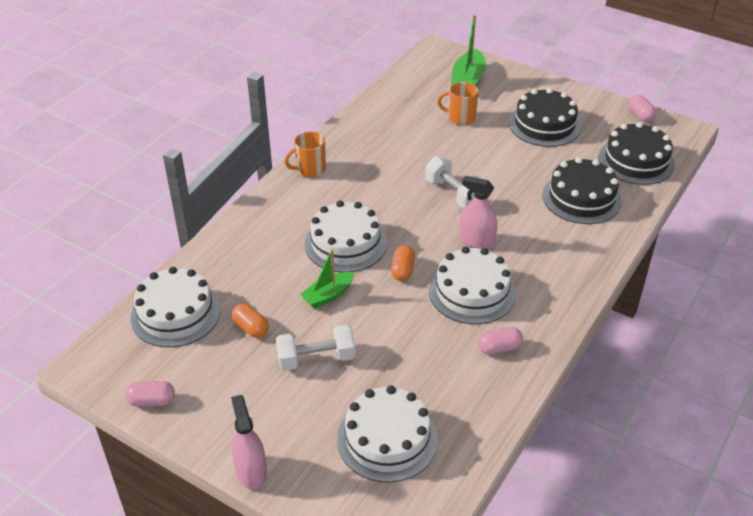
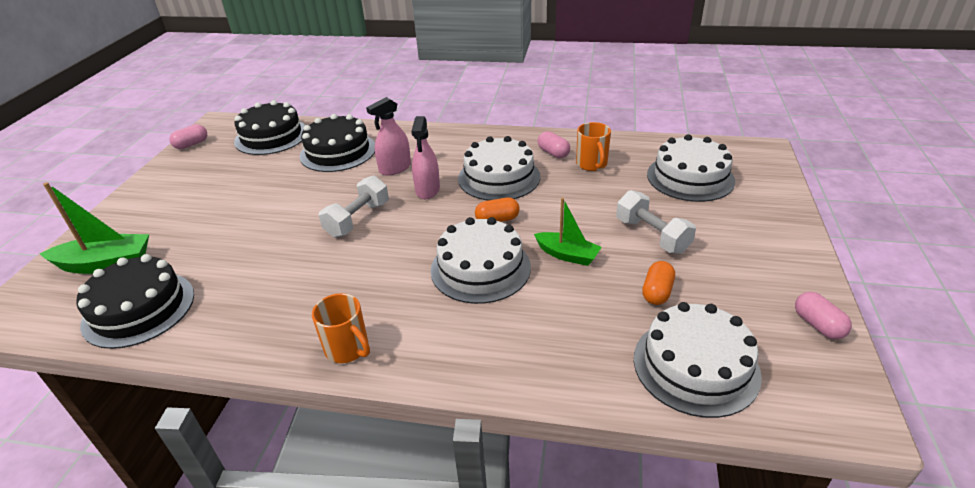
camera: 110 degrees left, 5 degrees down
pink spray bottle [231,395,267,490] -> pink spray bottle moved to [366,97,411,176]
orange mug [437,82,479,125] -> orange mug moved to [576,122,611,171]
black cake [509,88,581,147] -> black cake moved to [76,254,194,349]

